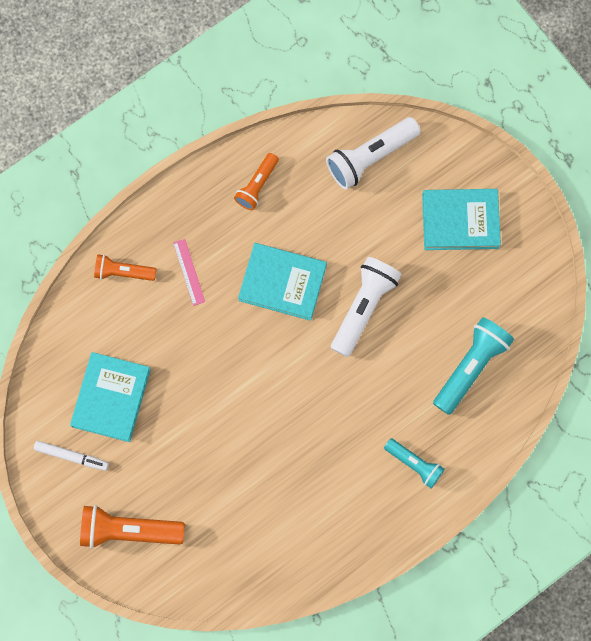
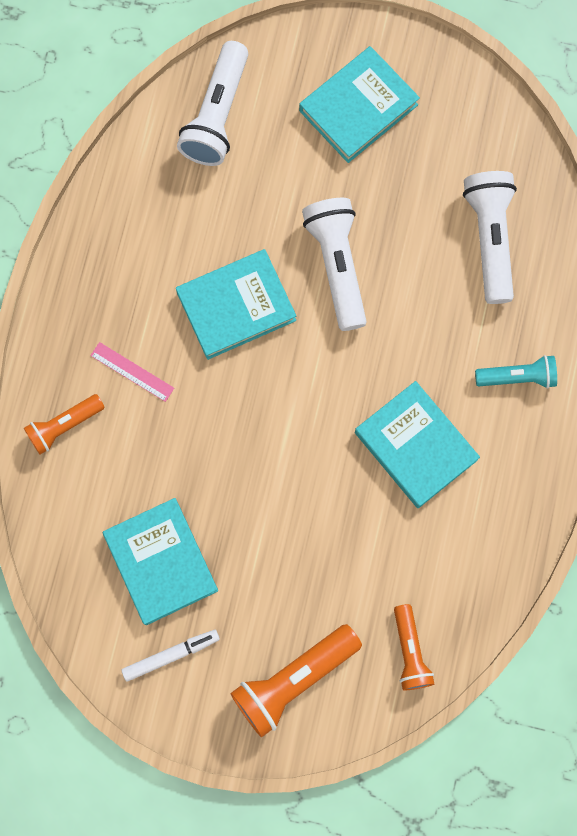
camera: 40 degrees left, 0 degrees up
orange flashlight [234,153,279,210] -> orange flashlight moved to [394,604,434,691]
turquoise flashlight [433,317,514,415] -> white flashlight [463,171,517,304]
none -> turquoise book [355,381,480,508]

